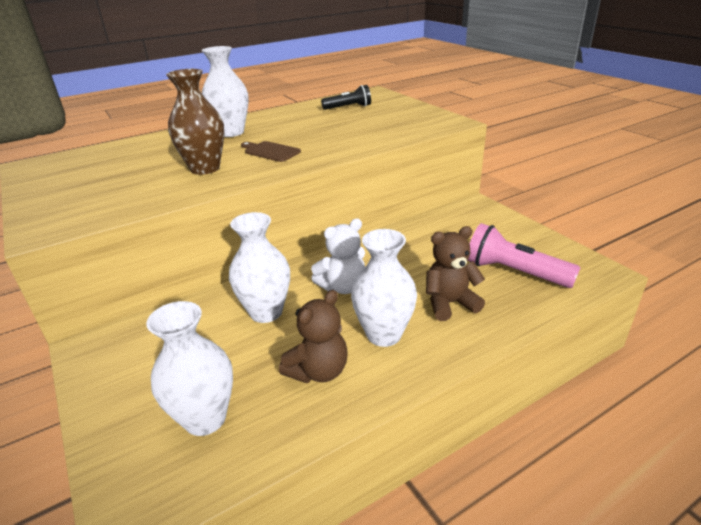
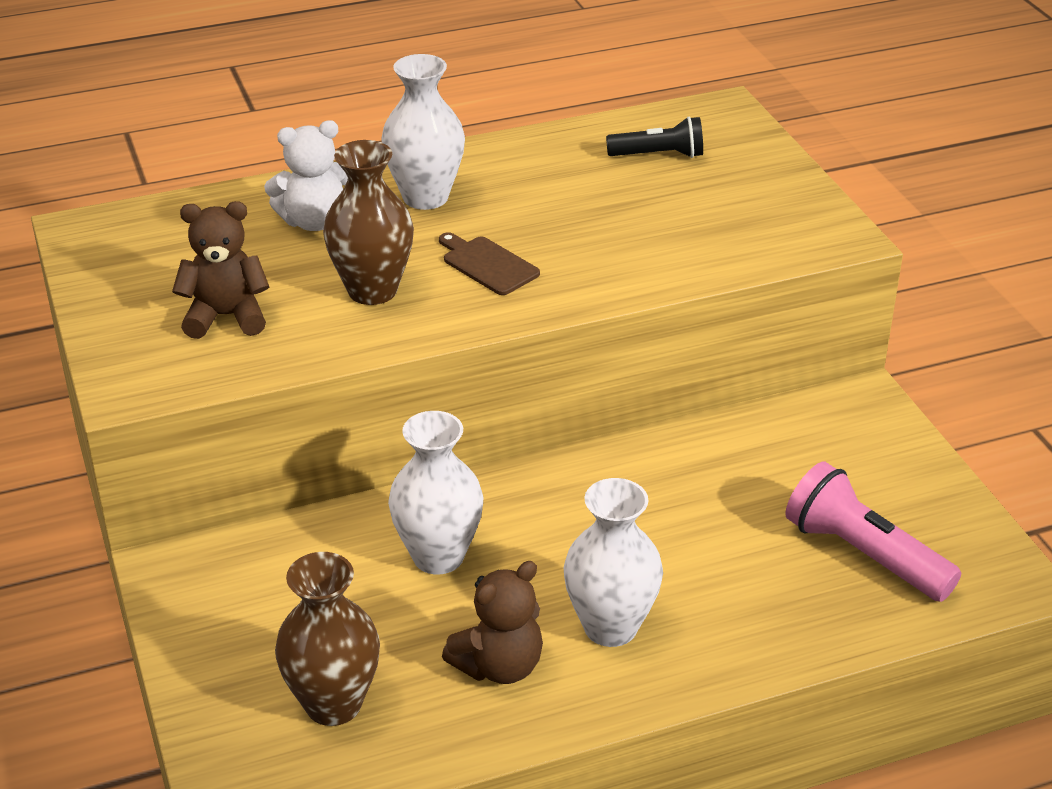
camera: 10 degrees right, 5 degrees up
white vase [146,301,233,436] -> brown vase [275,552,380,726]
white teddy bear [311,218,365,294] -> white teddy bear moved to [264,120,348,231]
brown teddy bear [426,226,485,321] -> brown teddy bear moved to [172,201,269,339]

